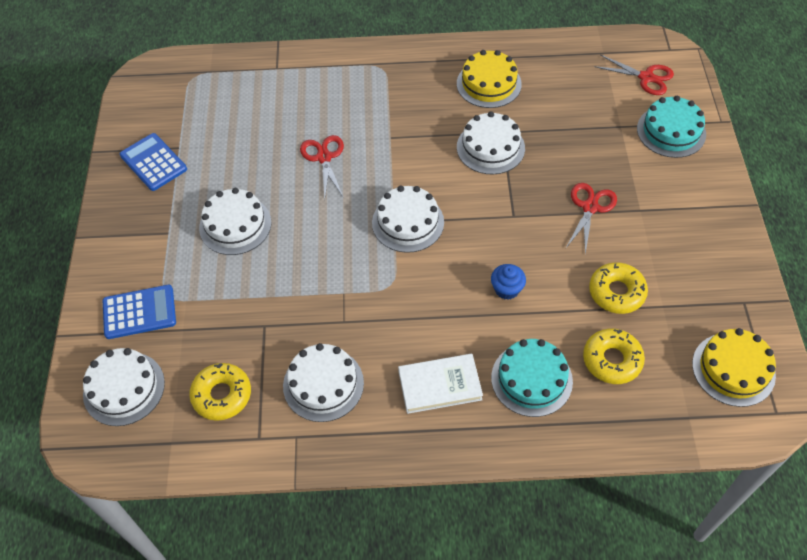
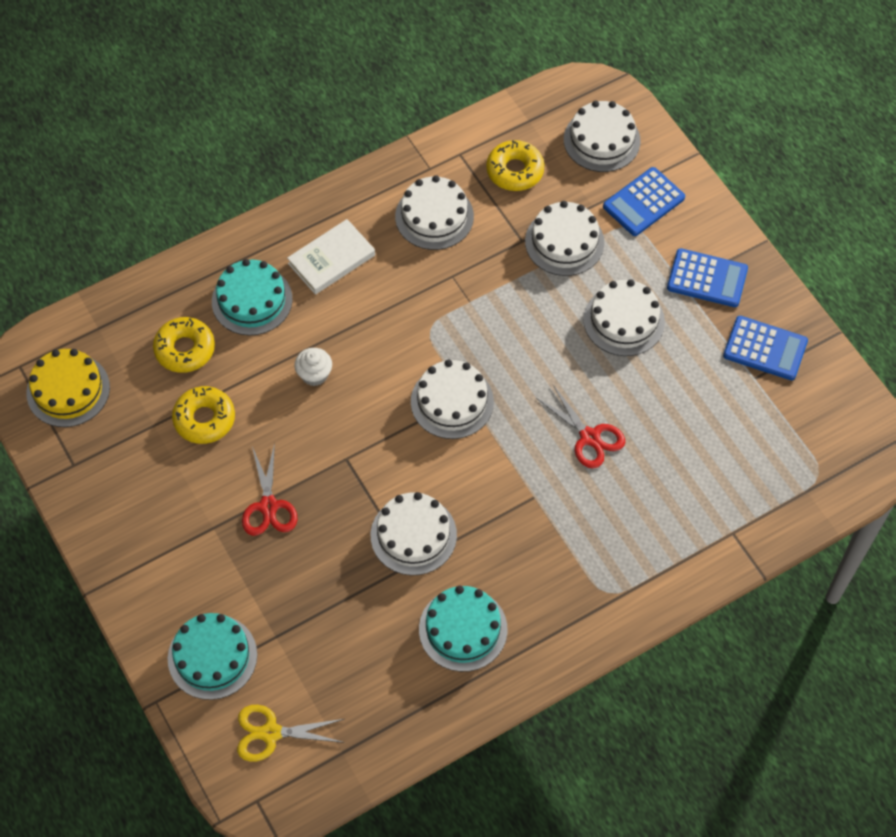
camera: 150 degrees right, 5 degrees up
yellow cake [457,50,522,108] -> turquoise cake [419,586,508,672]
blue cupcake [491,264,526,300] -> white cupcake [294,348,332,386]
red scissors [594,54,674,95] -> yellow scissors [237,705,345,762]
none -> white cake [525,201,604,276]
none -> blue calculator [667,248,748,307]

